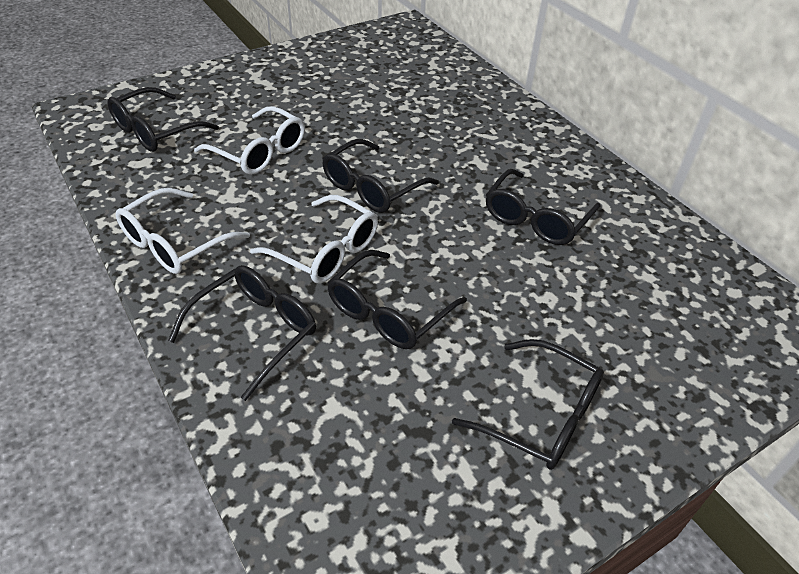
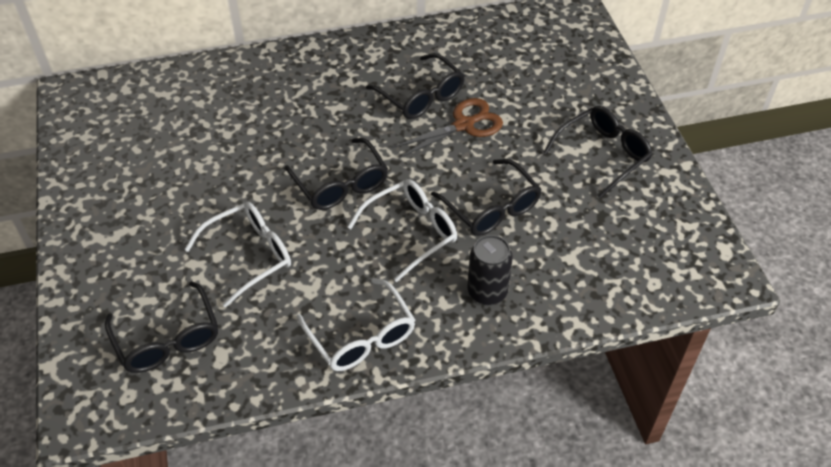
camera: 70 degrees left, 5 degrees up
black glasses [168,265,316,401] -> black can [467,235,513,305]
none -> brown scissors [392,98,503,158]

